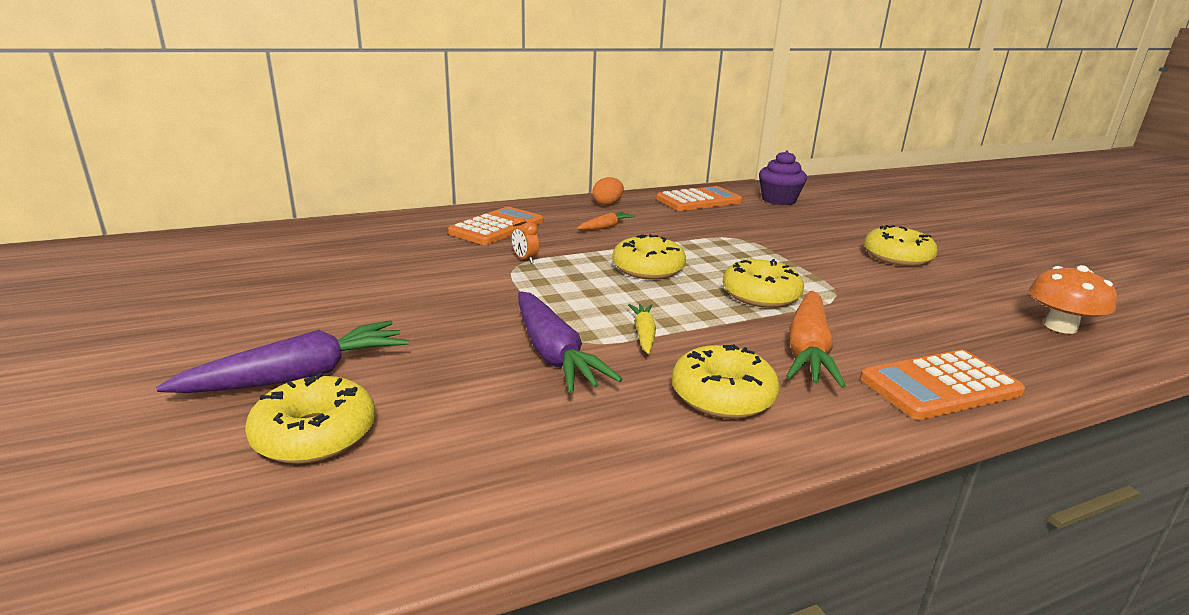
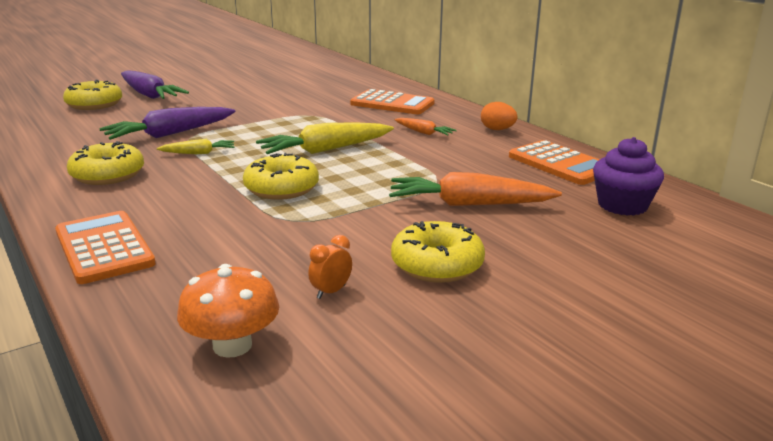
camera: 80 degrees right, 0 degrees up
orange clock [512,217,539,264] -> orange clock moved to [308,235,352,299]
yellow donut [612,234,686,280] -> yellow carrot [256,122,394,154]
orange carrot [786,291,846,388] -> orange carrot moved to [389,172,562,206]

